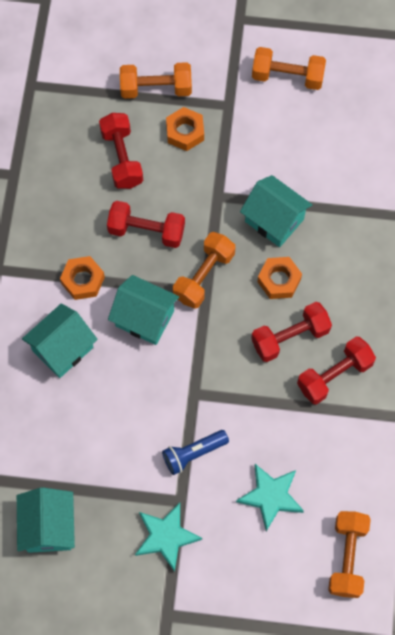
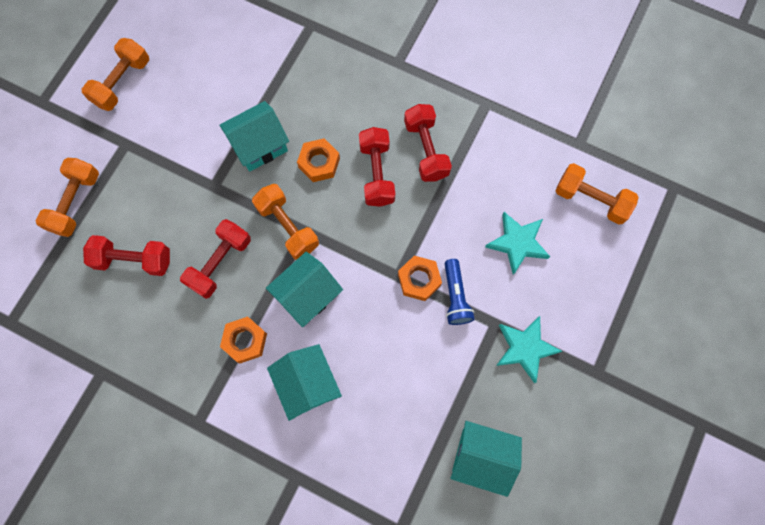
camera: 70 degrees left, 5 degrees up
orange nut [166,107,204,151] -> orange nut moved to [398,256,442,301]

